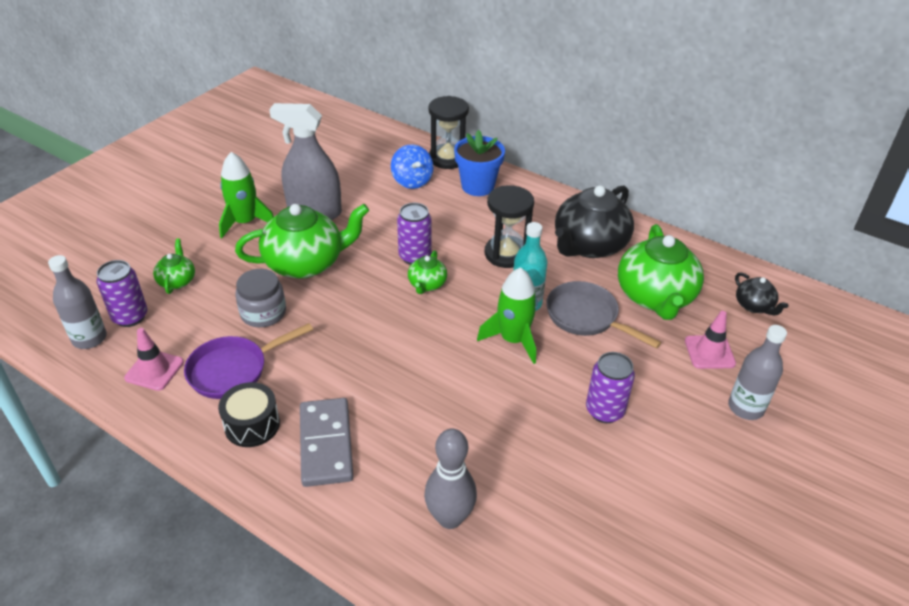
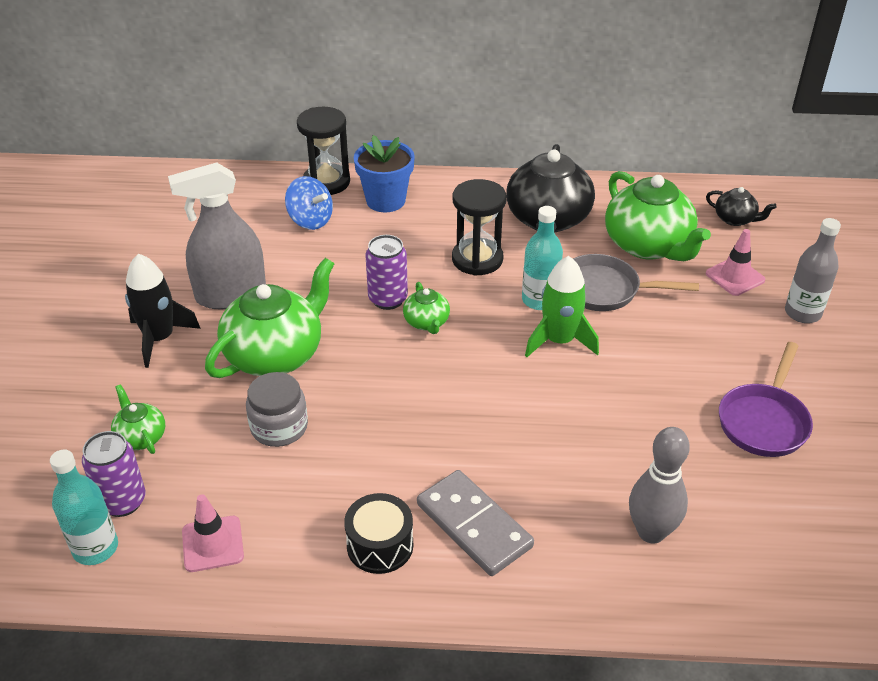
camera: 30 degrees left, 0 degrees up
grey bottle [48,255,107,349] -> turquoise bottle [50,449,118,565]
purple pan [184,323,313,399] -> purple pan moved to [719,342,813,457]
green rocket [219,152,274,238] -> black rocket [125,254,201,368]
purple can [586,352,635,423] -> none

